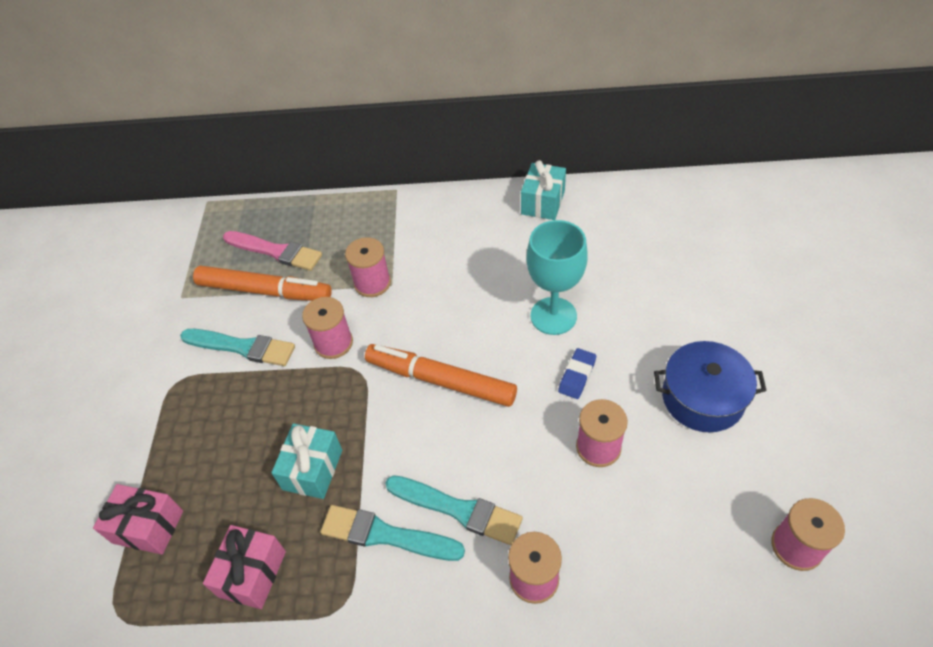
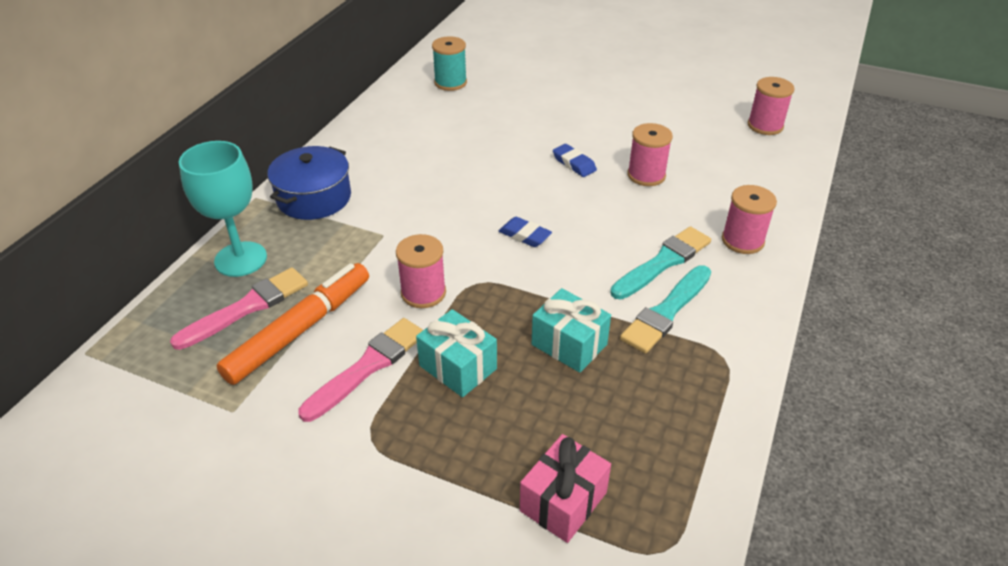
camera: 70 degrees left, 10 degrees down
turquoise brush [180,329,295,366] -> pink brush [298,318,423,422]
pink gift [203,525,286,609] -> none
pink spool [345,237,391,297] -> none
orange marker [365,344,517,407] -> blue eraser [499,217,552,247]
turquoise gift [521,160,566,220] -> turquoise gift moved to [416,309,497,397]
turquoise goblet [526,220,588,335] -> turquoise goblet moved to [179,141,267,277]
blue pot [654,341,767,432] -> blue pot moved to [268,146,351,220]
none -> turquoise spool [432,36,467,91]

